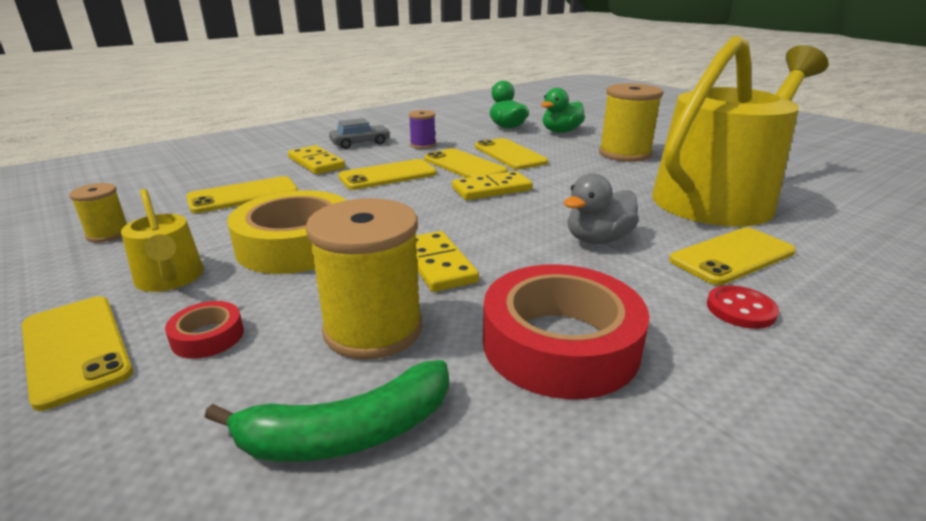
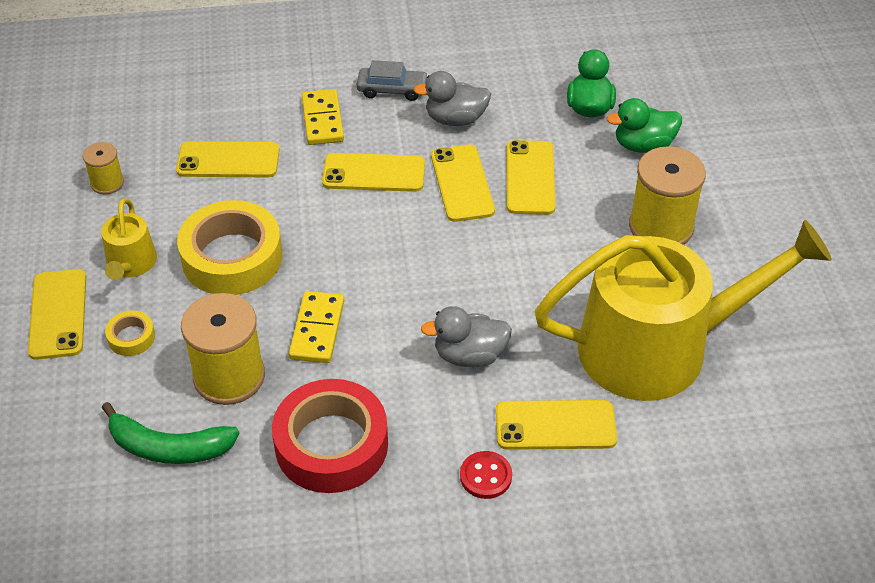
camera: 30 degrees right, 20 degrees up
red tape [165,301,244,359] -> yellow tape [105,311,155,356]
purple spool [409,110,436,149] -> grey duck [414,71,491,126]
yellow domino [452,171,533,200] -> none

